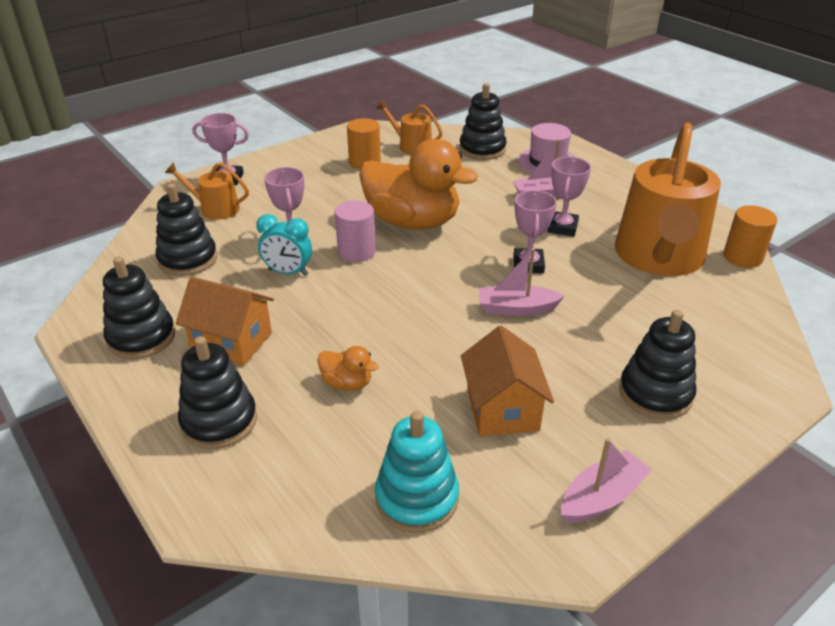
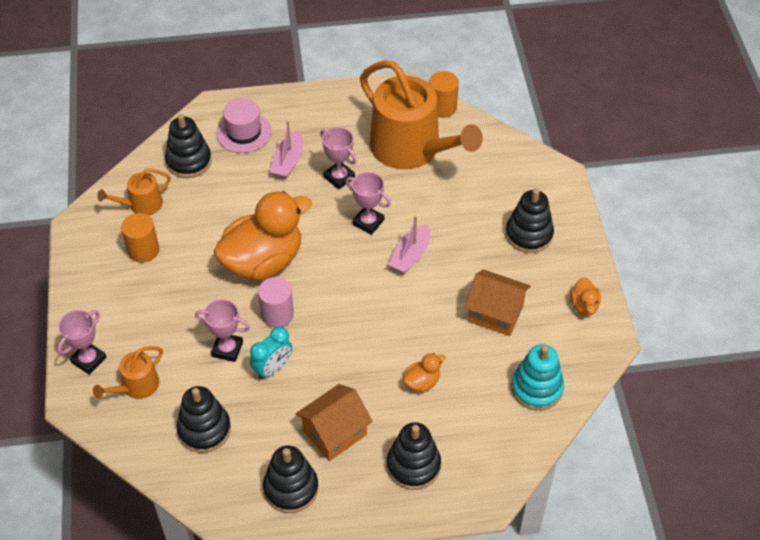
camera: 60 degrees left, 15 degrees up
pink boat [561,438,652,523] -> orange duck [570,277,601,316]

